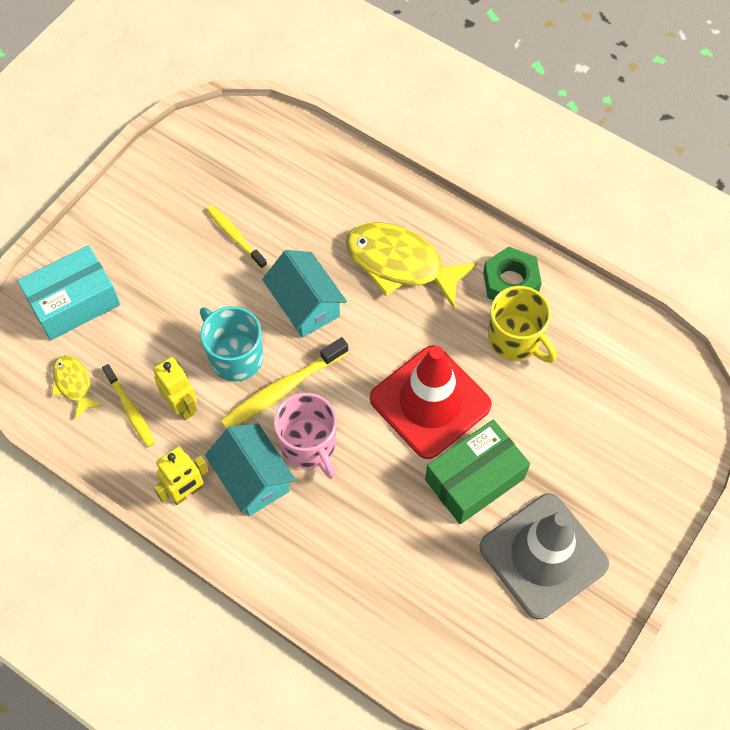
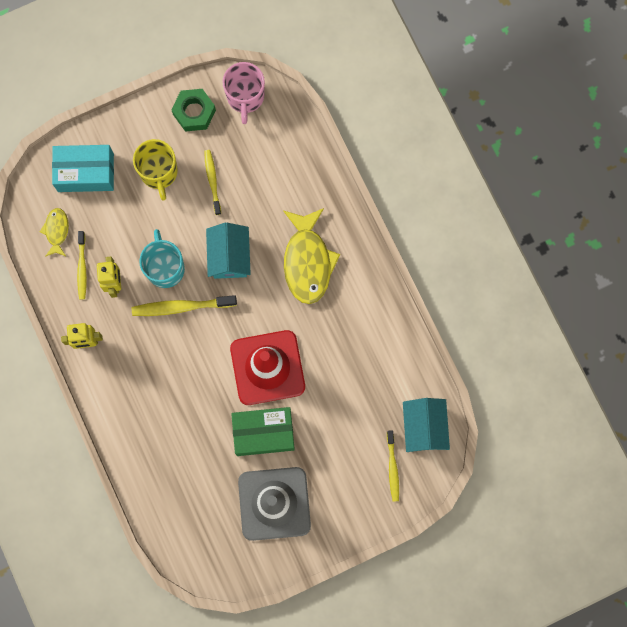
camera: 30 degrees right, 15 degrees up
turquoise house [205,423,296,516] -> turquoise house moved to [403,398,450,452]
pink mug [274,393,337,479] -> pink mug moved to [223,62,265,124]
yellow fish [346,222,477,308] -> yellow fish turned 150 degrees counterclockwise [283,208,340,304]
green nut [483,247,542,300] -> green nut moved to [171,89,216,132]
yellow mug [488,286,557,363] -> yellow mug moved to [133,139,178,201]
none -> yellow toothbrush [387,430,399,502]

